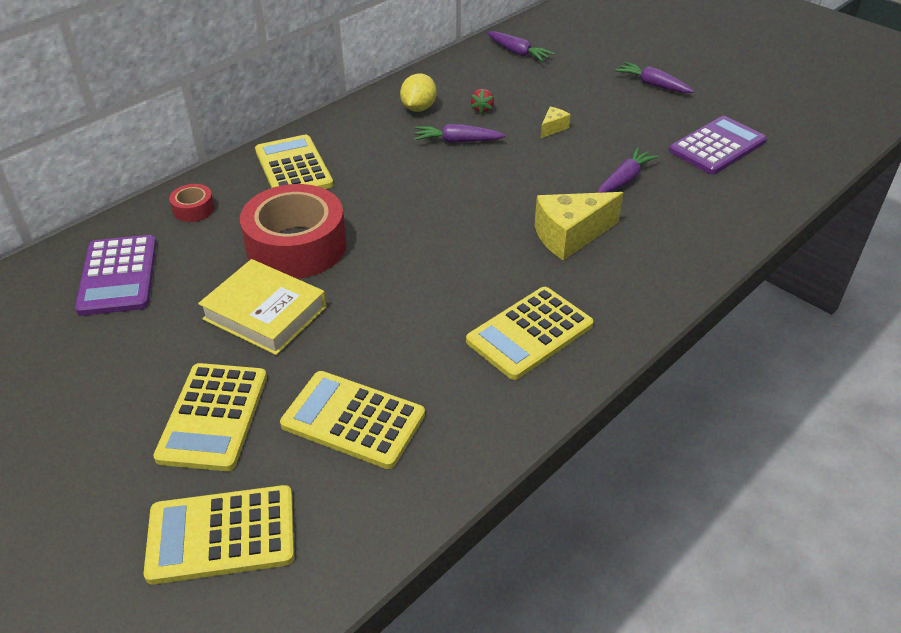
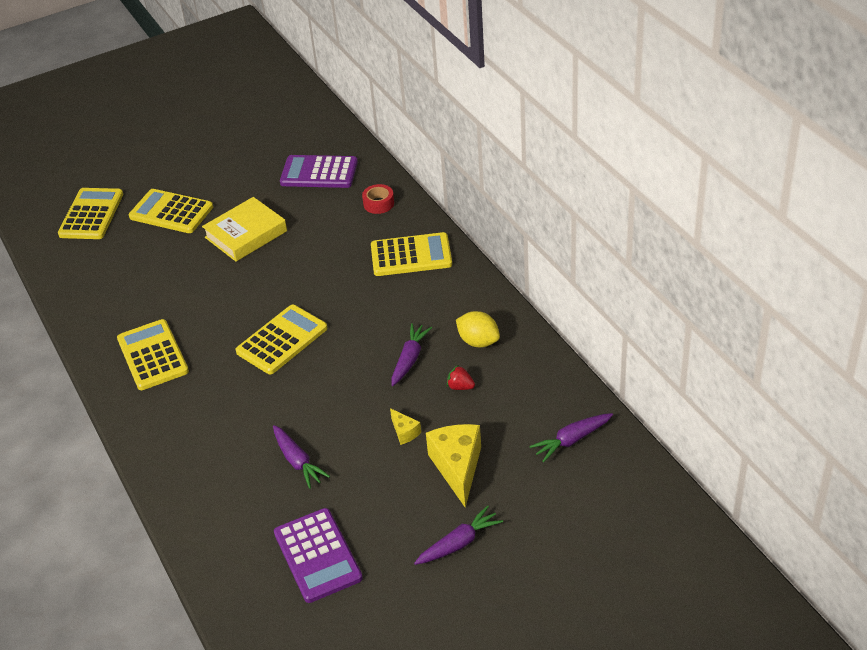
camera: 110 degrees right, 0 degrees up
red tape [240,184,346,279] -> none
yellow calculator [280,371,425,469] -> yellow calculator moved to [236,305,327,374]
yellow cheese [534,192,623,260] -> yellow cheese moved to [426,424,481,508]

